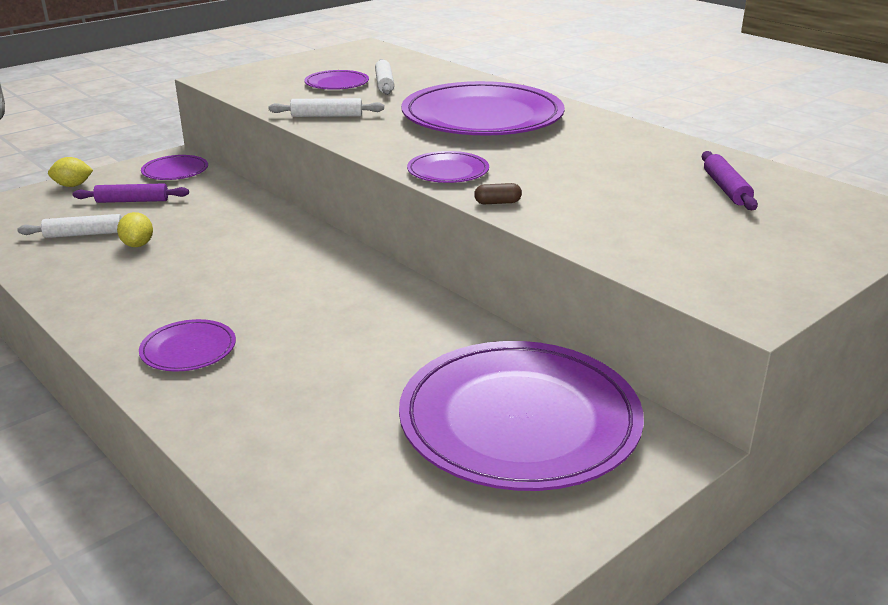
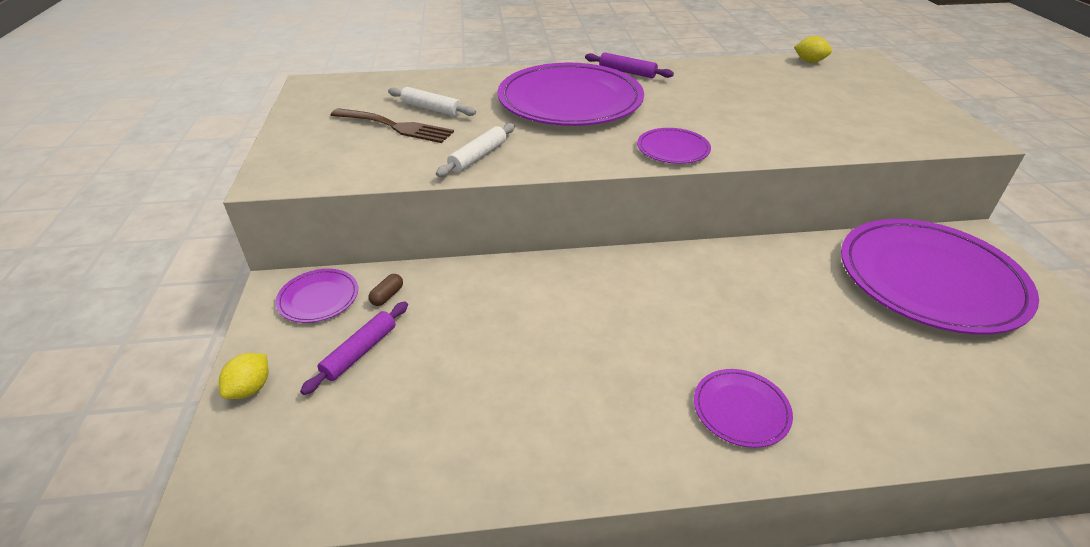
camera: 55 degrees left, 10 degrees up
white rolling pin [17,214,122,238] -> none
yellow lemon [117,212,153,247] -> yellow lemon moved to [794,36,832,63]
purple plate [305,70,369,90] -> brown fork [331,108,454,143]
brown capsule [474,183,522,204] -> brown capsule moved to [368,274,403,306]
purple rolling pin [702,151,758,210] -> purple rolling pin moved to [585,52,674,78]

